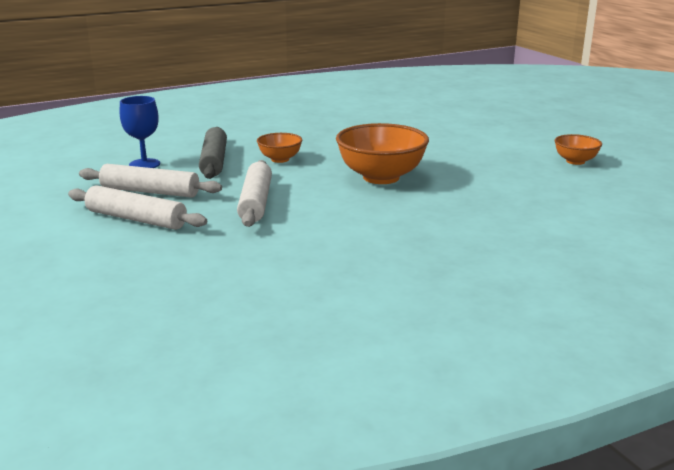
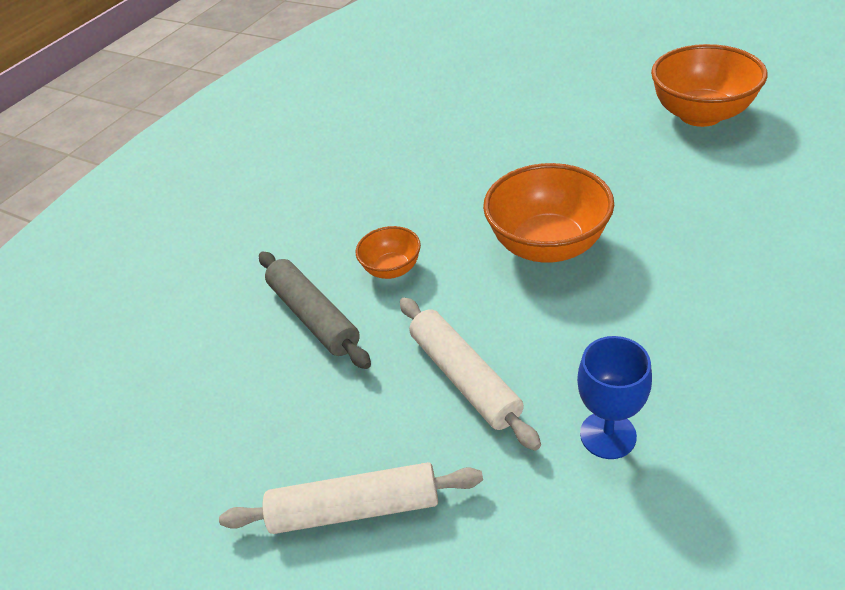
camera: 25 degrees left, 20 degrees up
white rolling pin [79,164,222,198] -> none
blue goblet [120,96,160,168] -> blue goblet moved to [577,336,652,459]
orange bowl [555,134,602,165] -> orange bowl [651,44,767,127], size x1.90

